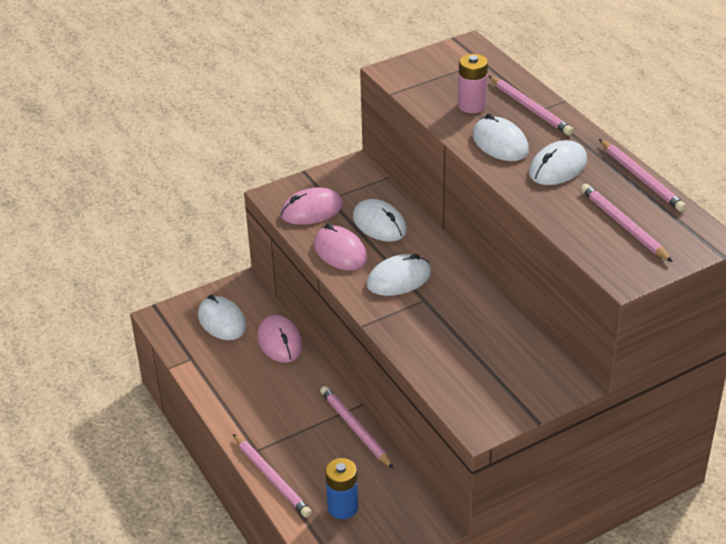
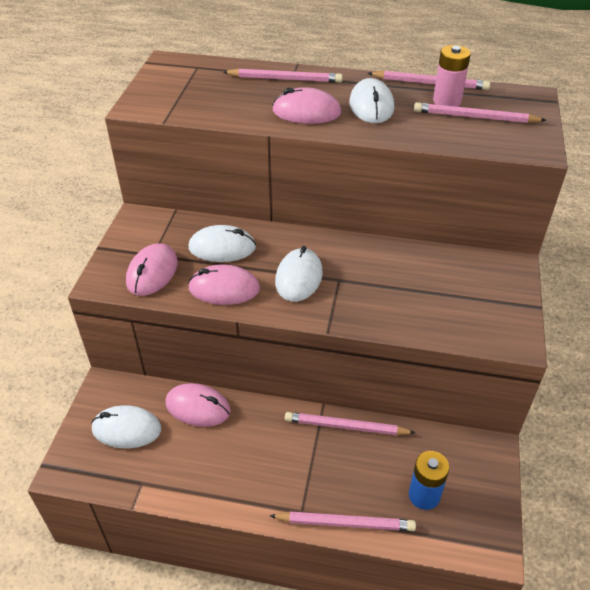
camera: 50 degrees left, 5 degrees up
pink battery [458,54,488,113] -> pink battery moved to [433,45,471,107]
white mouse [472,113,529,161] -> pink mouse [272,87,341,124]

